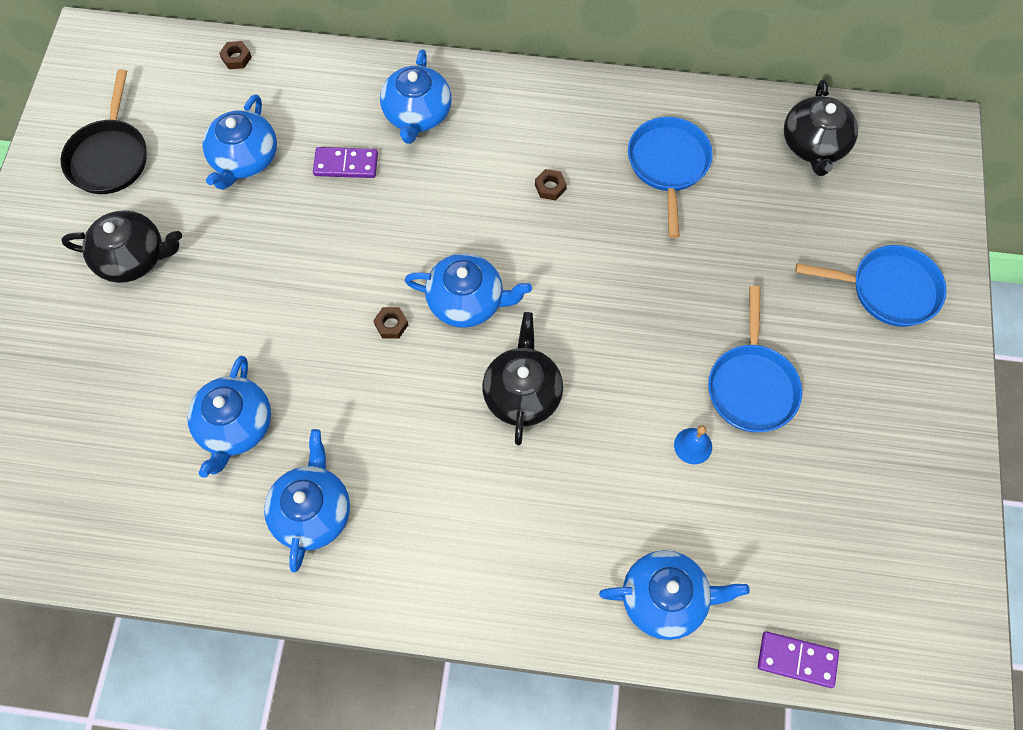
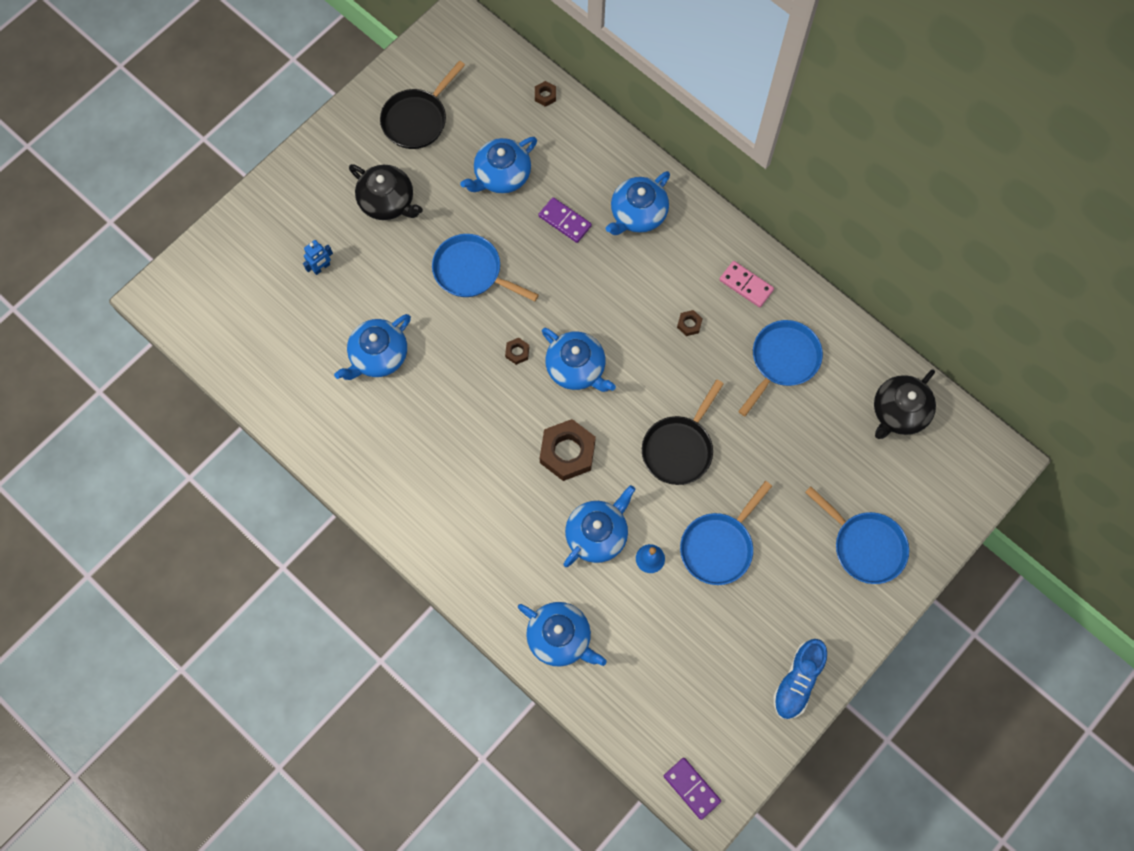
camera: 35 degrees right, 5 degrees up
blue teapot [264,429,350,573] -> blue teapot moved to [563,485,635,567]
black teapot [482,312,563,445] -> brown nut [540,419,596,481]
purple domino [758,631,839,688] -> purple domino moved to [664,758,721,820]
none -> blue robot [303,240,333,275]
none -> blue pan [432,234,539,301]
none -> black pan [642,380,724,485]
none -> pink domino [719,261,774,307]
none -> blue shoe [773,639,827,720]

